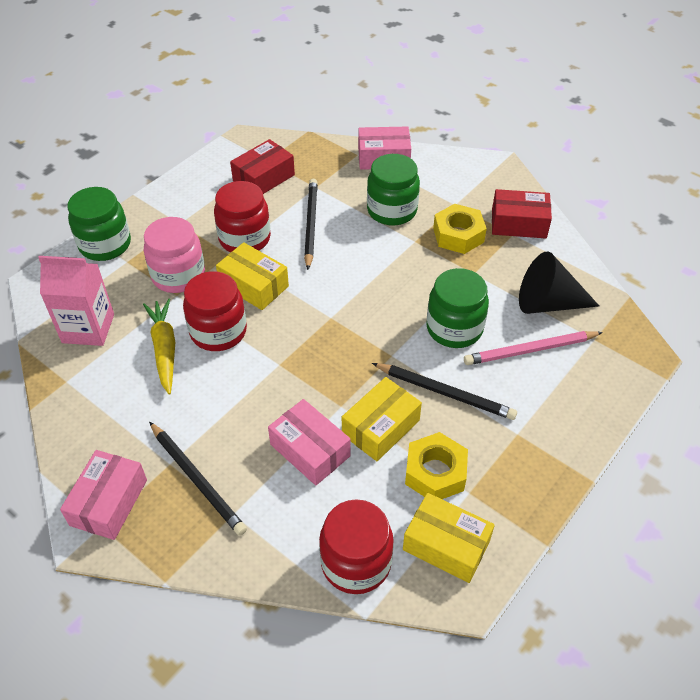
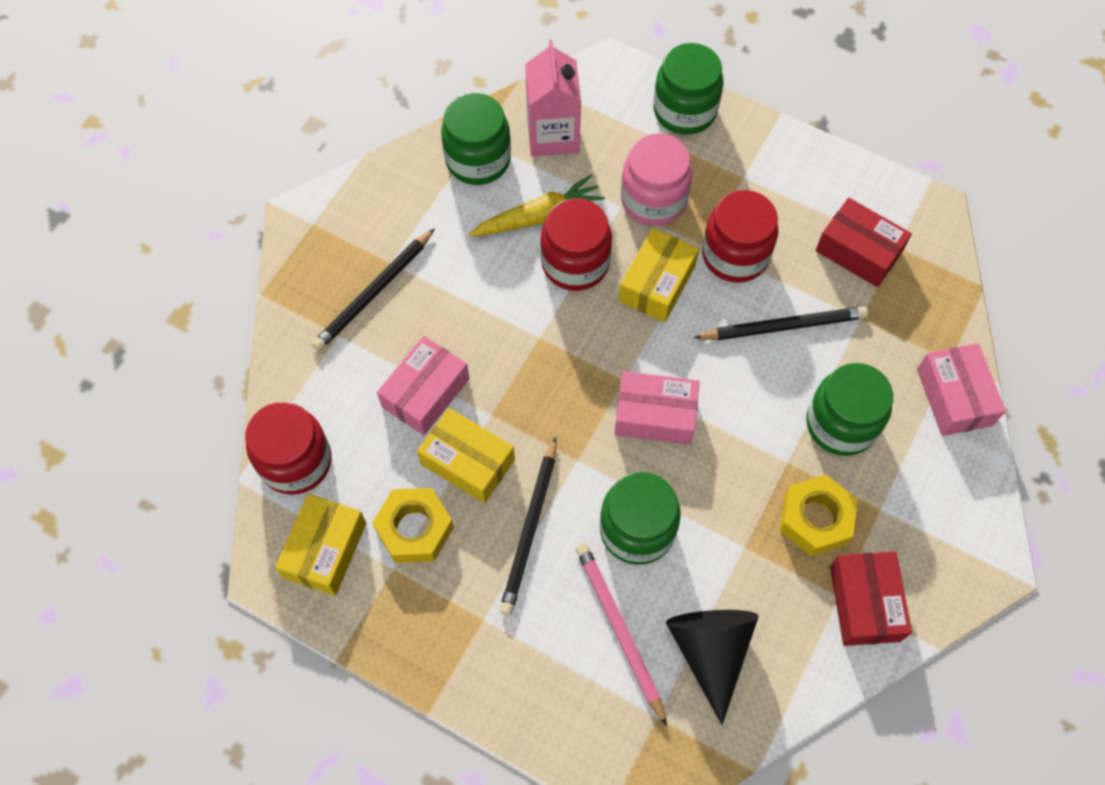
camera: 80 degrees right, 15 degrees up
pink box [60,450,147,540] -> pink box moved to [614,371,699,445]
none -> green jar [441,93,511,185]

